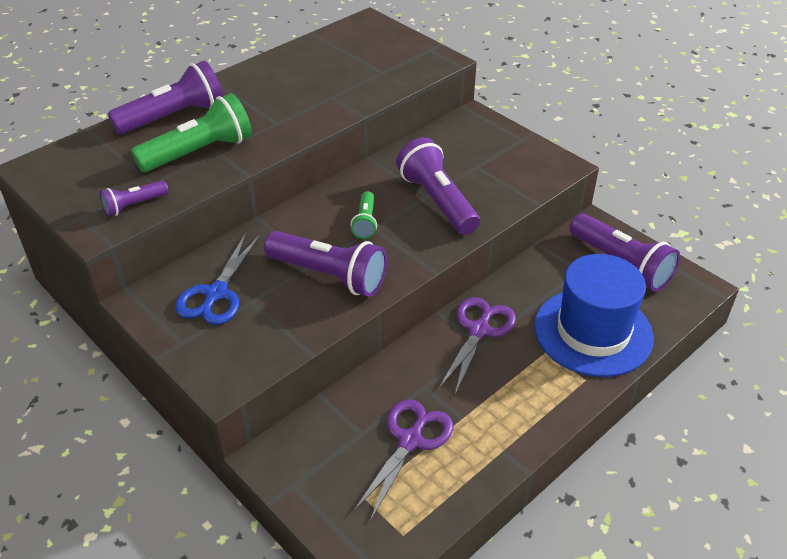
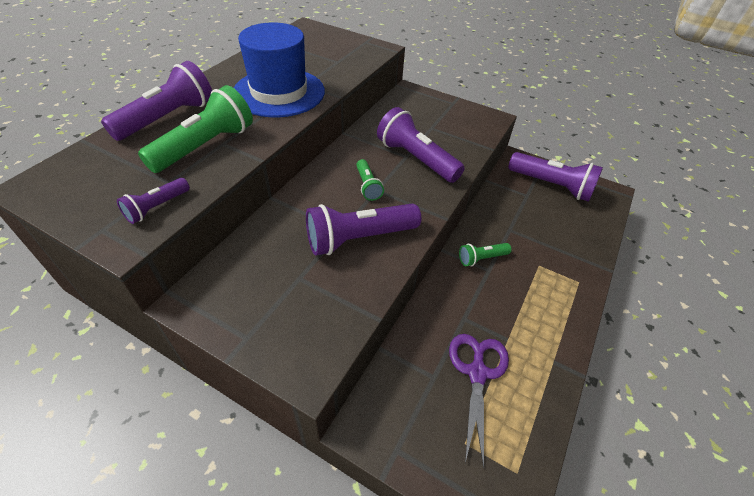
camera: 20 degrees left, 5 degrees up
blue scissors [175,233,260,325] -> none
purple flashlight [264,231,387,297] -> purple flashlight turned 150 degrees clockwise [306,203,421,255]
purple scissors [439,297,516,394] -> green flashlight [459,243,512,266]
blue hat [534,254,654,377] -> blue hat moved to [234,22,325,117]

